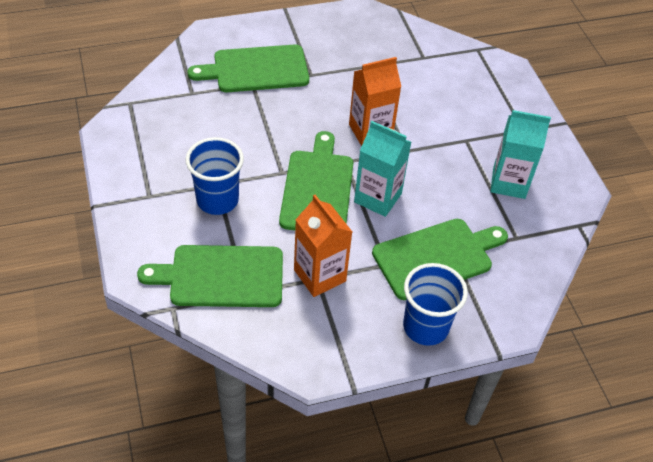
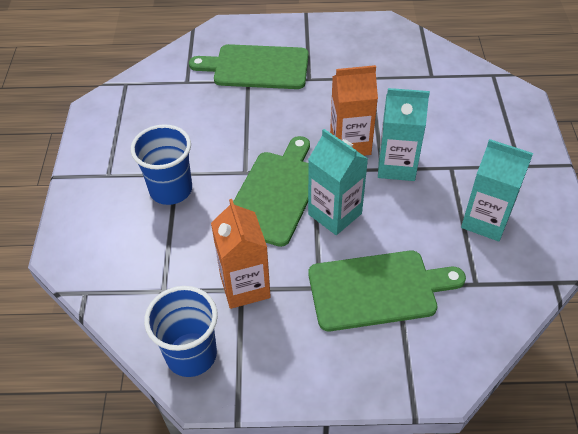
camera: 20 degrees right, 0 degrees up
green cutting board [137,245,283,307] -> none
blue cup [403,263,468,346] -> blue cup moved to [144,286,218,377]
none -> turquoise carton [378,88,430,181]

